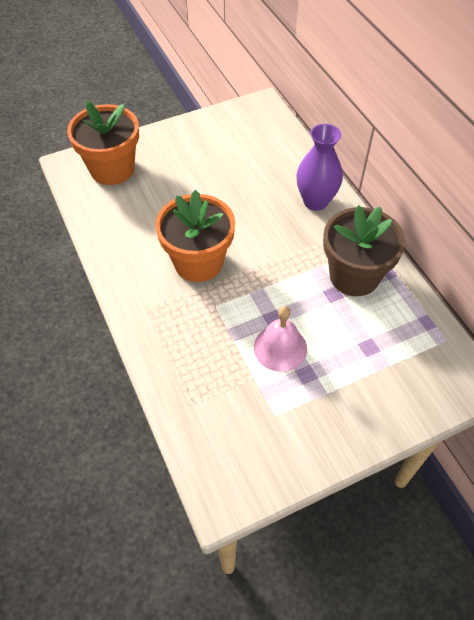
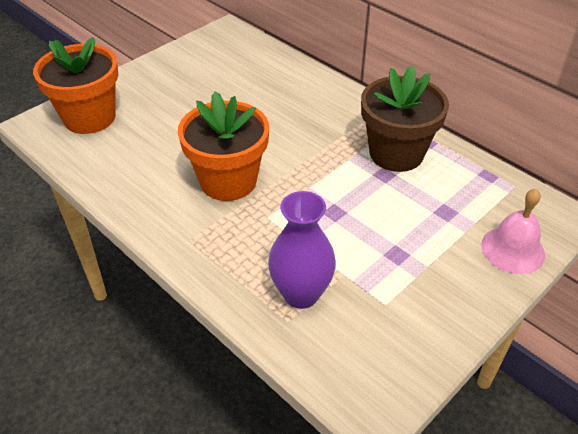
camera: 20 degrees left, 10 degrees down
pink bell [254,306,307,372] -> pink bell moved to [481,189,545,274]
purple vase [296,124,343,211] -> purple vase moved to [268,191,336,309]

